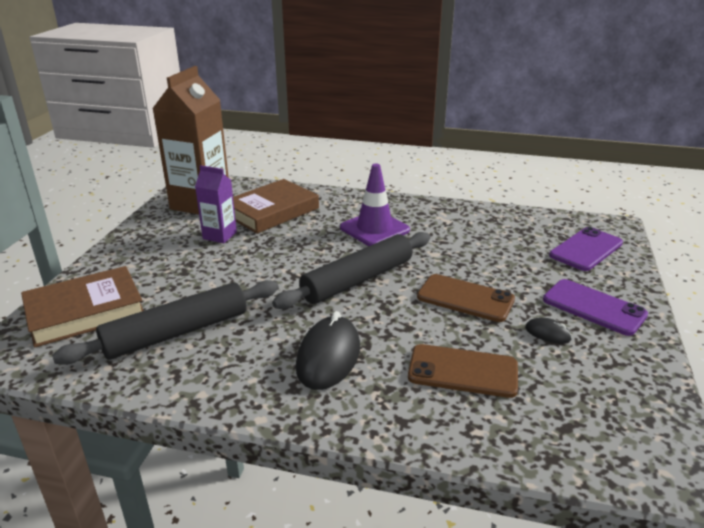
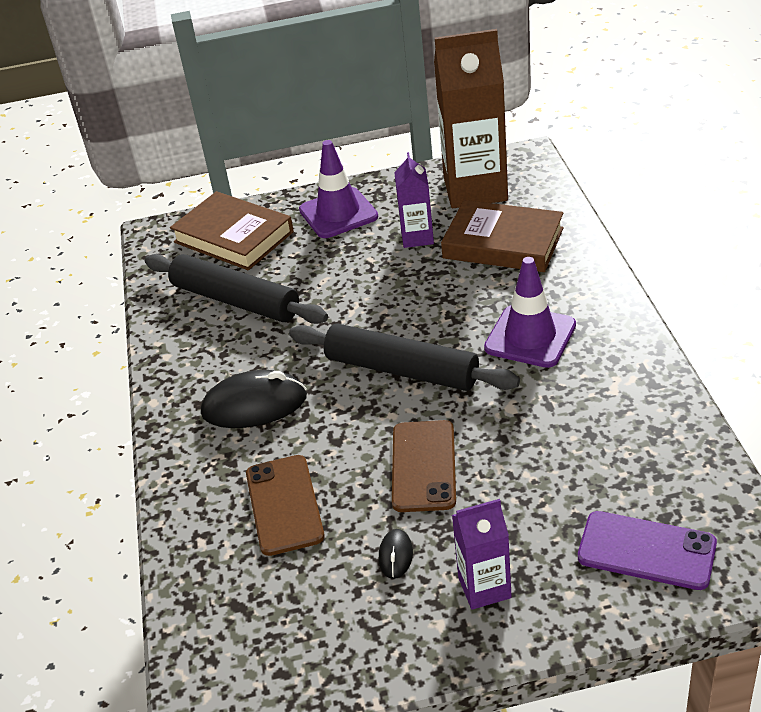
camera: 70 degrees right, 10 degrees up
purple phone [543,279,648,336] -> purple carton [452,499,512,610]
none -> purple traffic cone [299,140,378,238]

